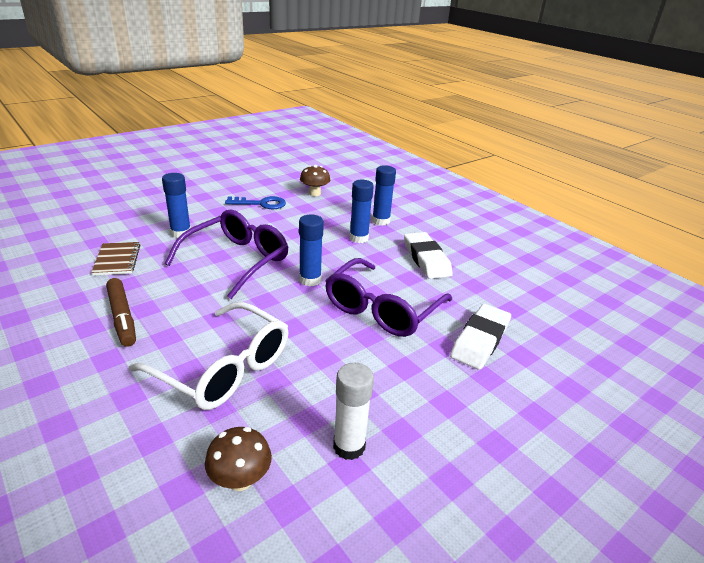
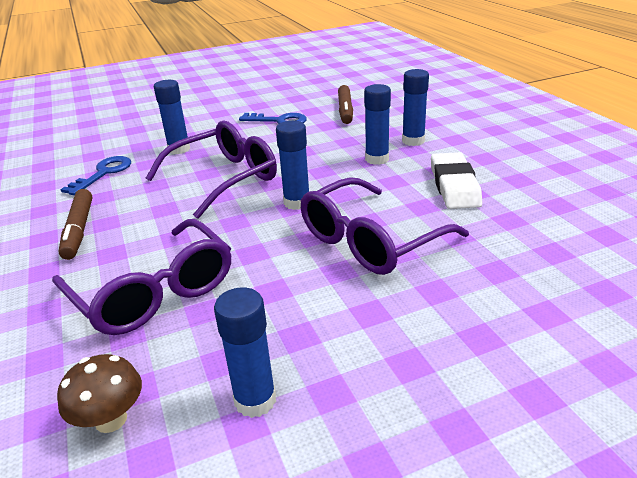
camera: 20 degrees right, 0 degrees up
brown notebook [91,242,140,276] -> blue key [60,156,131,195]
white glasses [129,302,288,410] -> purple glasses [52,219,231,335]
brown mushroom [300,165,330,196] -> brown marker [338,85,353,124]
white glue stick [333,363,374,460] -> blue glue stick [214,287,276,418]
white eraser [450,304,511,370] -> none

